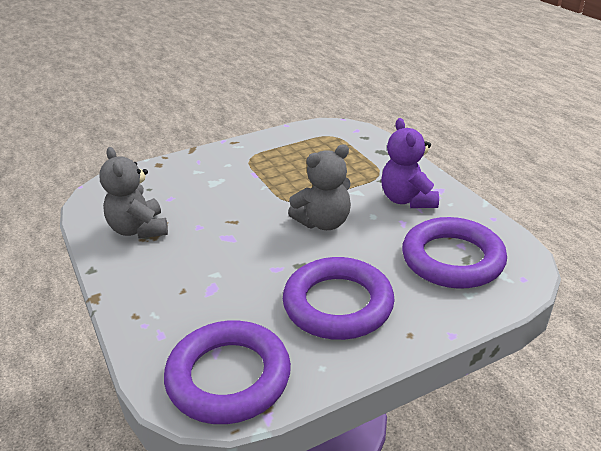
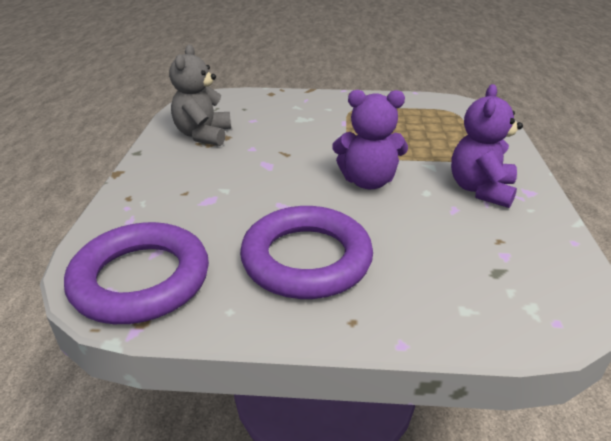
camera: 30 degrees right, 0 degrees up
grey teddy bear [288,144,351,230] -> purple teddy bear [332,90,408,189]
purple ring [402,217,507,289] -> none

